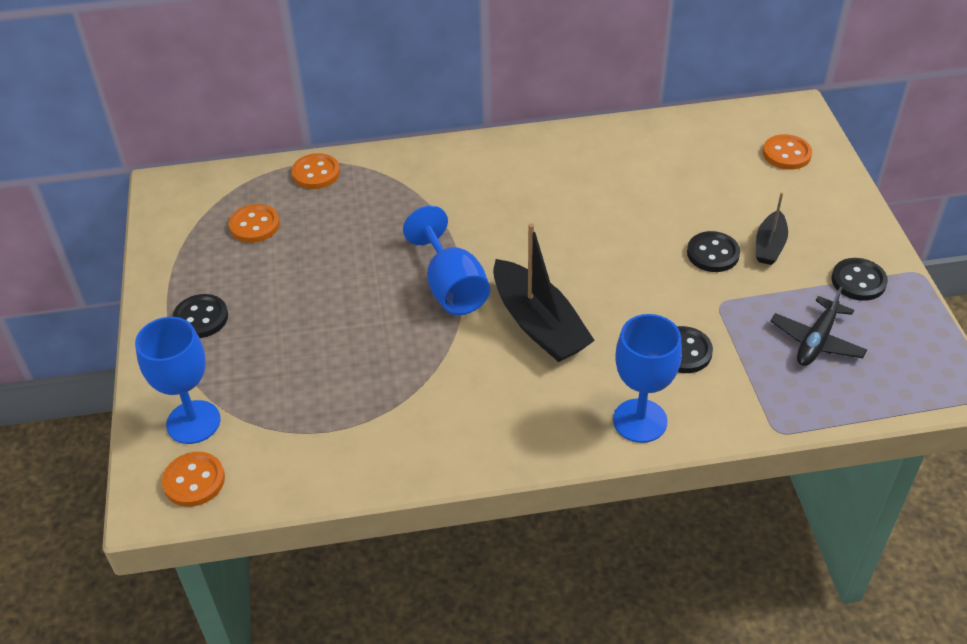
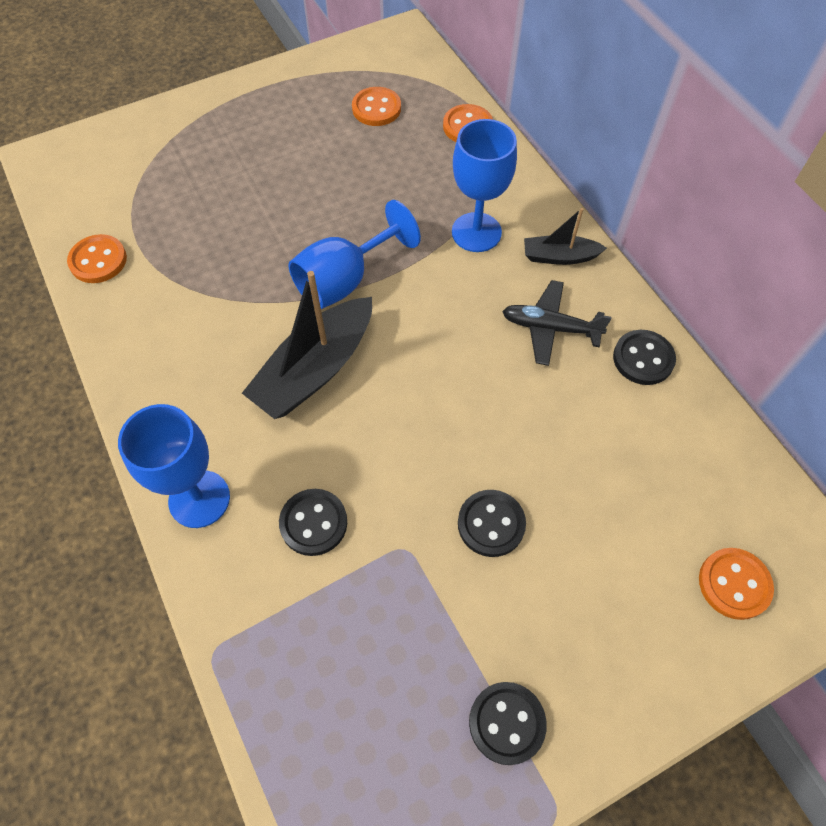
camera: 70 degrees right, 15 degrees up
blue goblet [135,317,221,444] -> blue goblet moved to [452,119,517,252]
orange button [162,452,225,507] -> orange button moved to [67,234,127,283]
black button [172,294,228,338] -> black button moved to [613,330,676,385]
black boat [756,192,788,265] -> black boat moved to [524,208,607,265]
black plane [770,286,867,366] -> black plane moved to [502,280,612,366]

